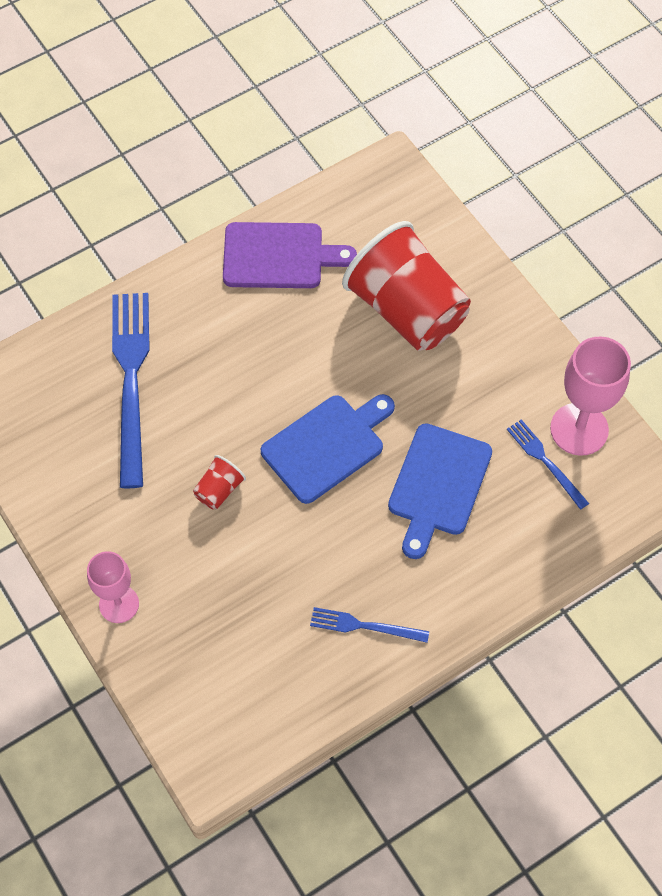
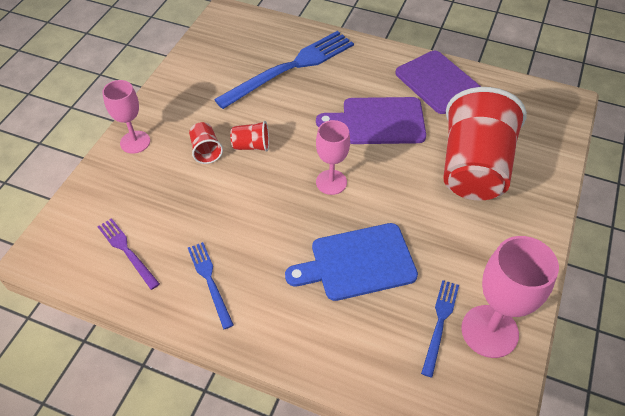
camera: 55 degrees right, 10 degrees down
blue cutting board [261,394,395,504] -> pink goblet [316,120,350,195]
none -> purple fork [98,218,160,290]
none -> red cup [189,122,223,164]
none -> purple cutting board [316,97,426,144]

